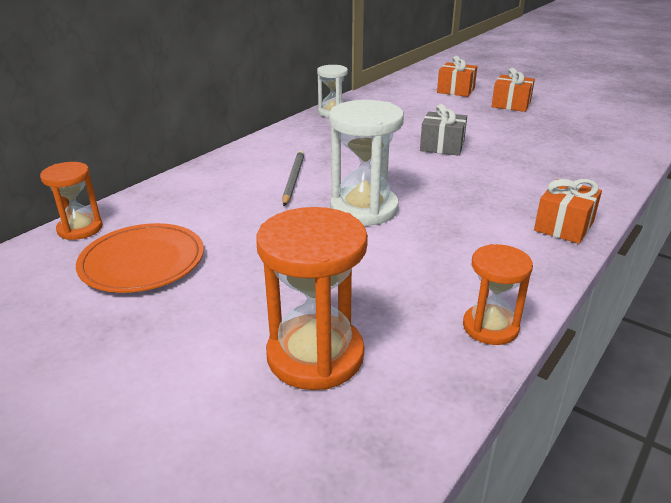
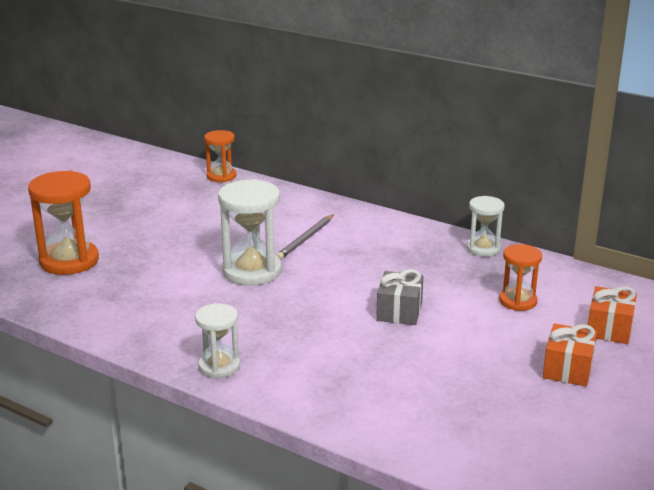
camera: 85 degrees right, 5 degrees down
orange plate [76,223,204,293] -> none
grey pencil [282,151,305,206] -> grey pencil turned 120 degrees clockwise [276,215,333,260]
orange hourglass [463,244,533,345] -> orange hourglass moved to [499,244,542,311]
orange gift [534,179,602,244] -> white hourglass [195,304,240,378]

